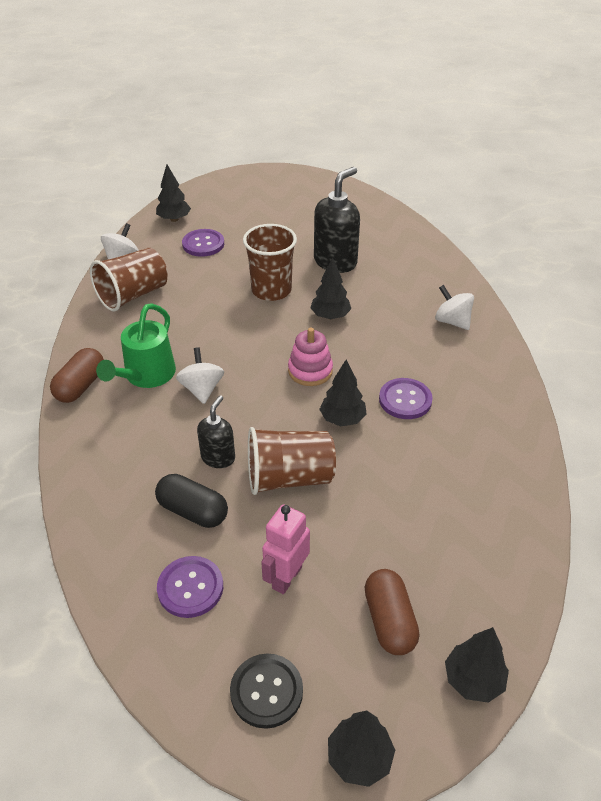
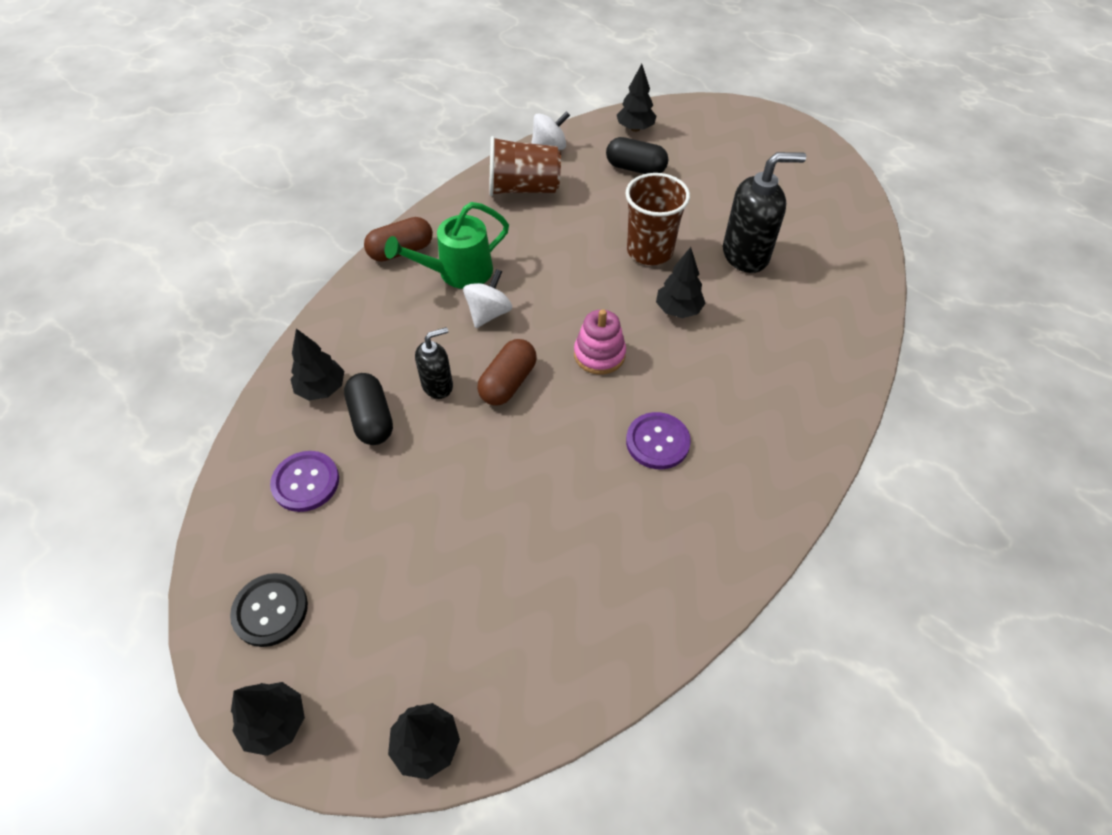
camera: 40 degrees right, 10 degrees up
purple button [182,229,224,257] -> black capsule [606,137,669,174]
brown cup [248,427,336,495] -> none
pink robot [261,504,310,594] -> none
black tree [319,359,367,426] -> black tree moved to [290,329,344,401]
brown capsule [364,569,420,655] -> brown capsule moved to [477,339,537,405]
white spinning top [435,285,474,330] -> none

